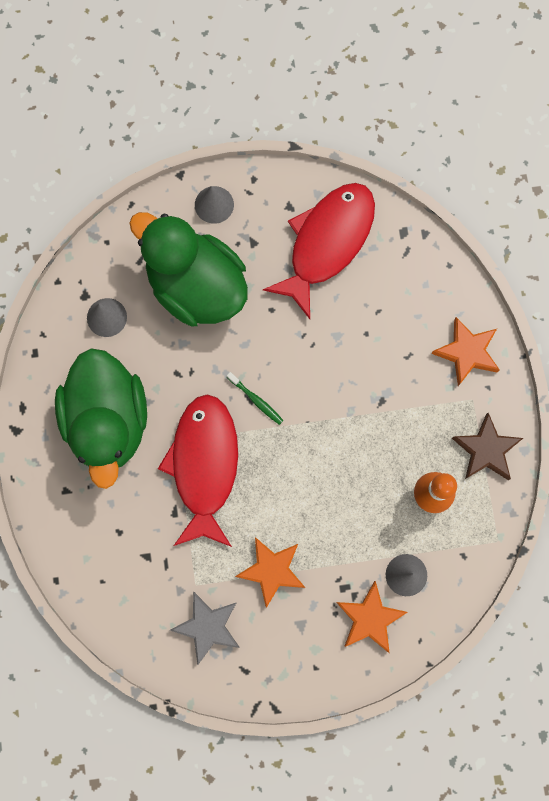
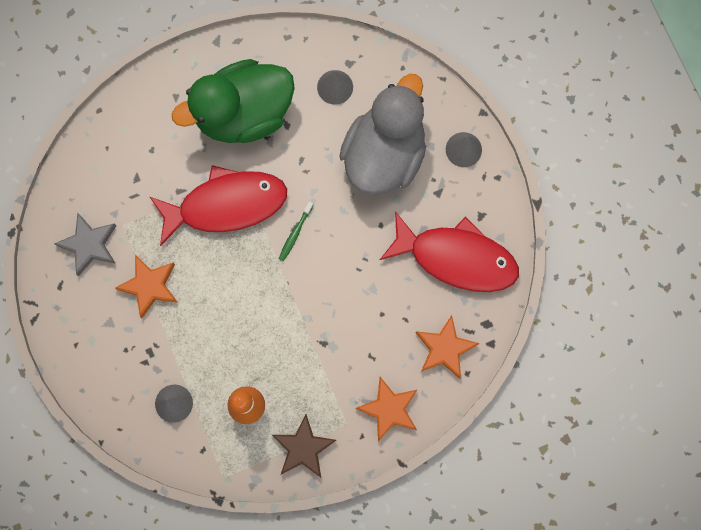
camera: 75 degrees right, 0 degrees up
green duck [129,212,248,326] -> grey duck [339,74,426,195]
orange star [336,581,408,653] -> orange star moved to [416,315,479,379]

